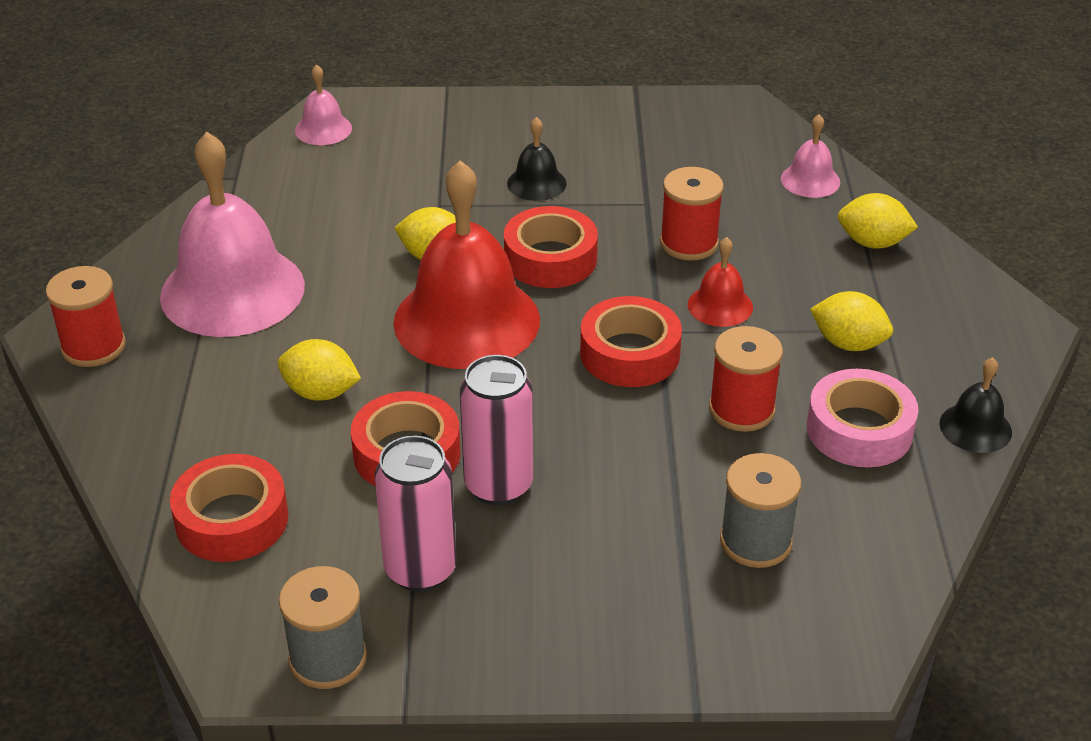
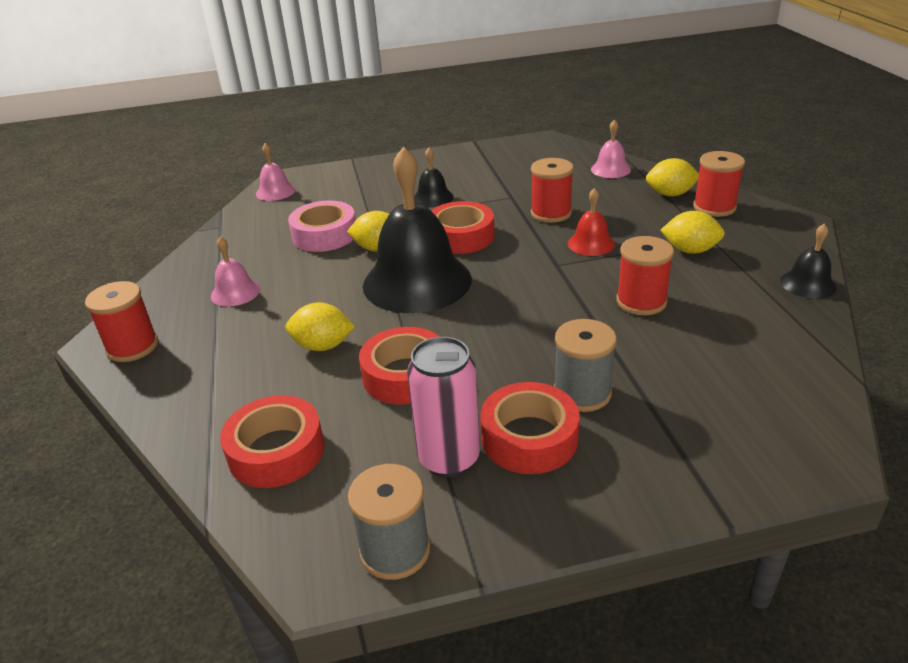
camera: 10 degrees left, 5 degrees down
pink bell [160,132,305,337] -> pink bell [211,237,260,307], size x0.45
red bell [393,160,540,369] -> black bell [363,147,472,313]
pink can [460,355,533,506] -> none
red tape [580,296,682,387] -> red tape moved to [480,382,579,474]
grey spool [720,453,801,568] -> grey spool moved to [554,319,617,412]
pink tape [807,369,919,467] -> pink tape moved to [288,201,356,252]
none -> red spool [693,151,745,217]

